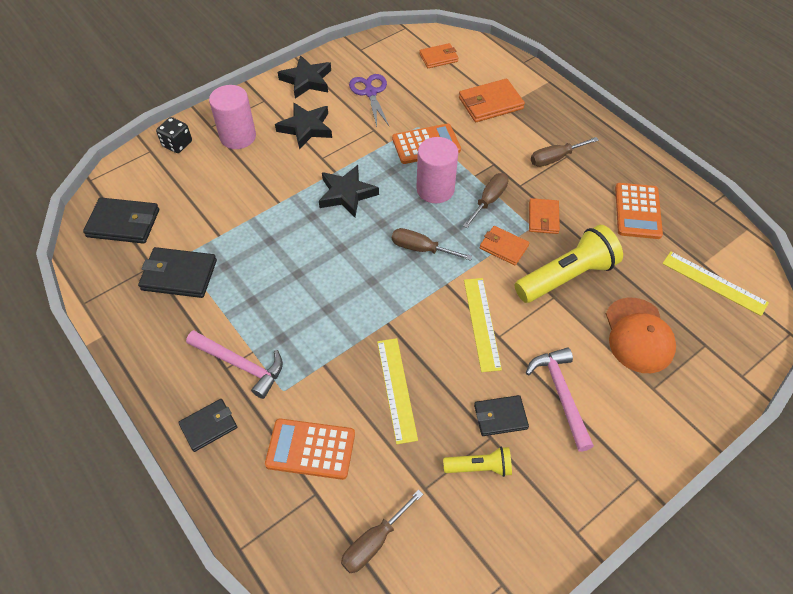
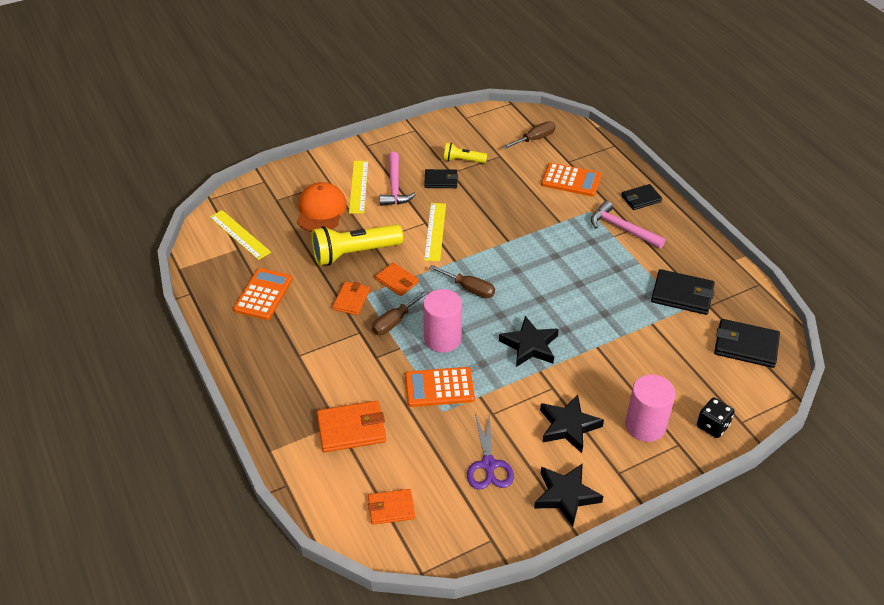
camera: 170 degrees left, 10 degrees down
yellow ruler [377,338,418,444] -> yellow ruler moved to [349,161,368,214]
brown screwdriver [531,137,599,167] -> none

